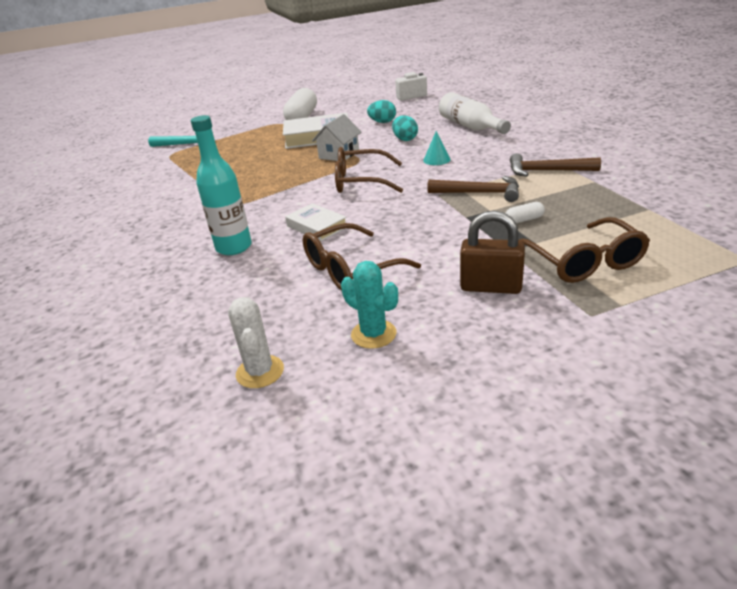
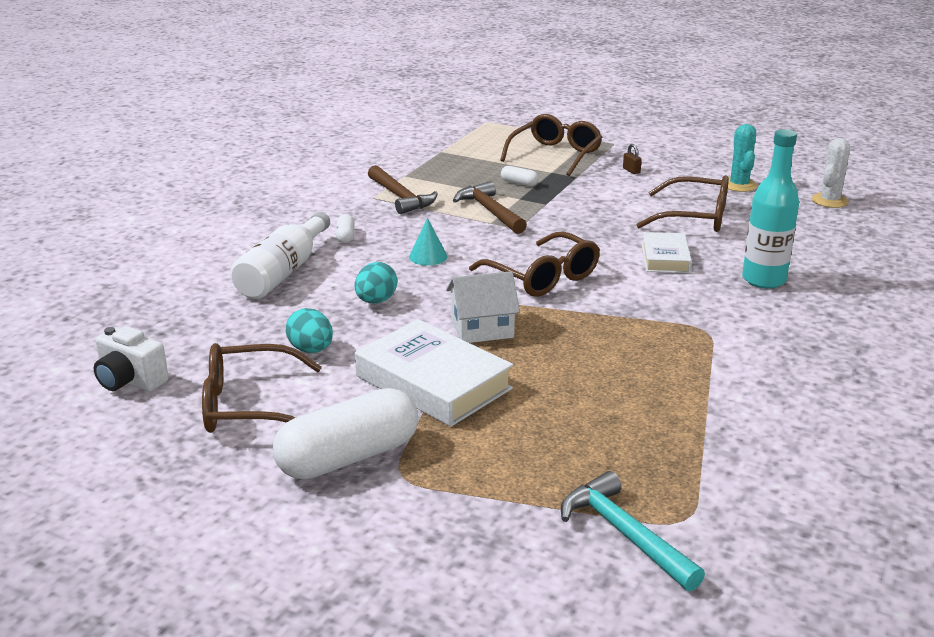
camera: 135 degrees left, 5 degrees down
brown padlock [460,210,525,294] -> brown padlock [623,144,642,174], size x0.42
none -> brown glasses [202,343,322,433]
none -> white capsule [336,214,355,243]

